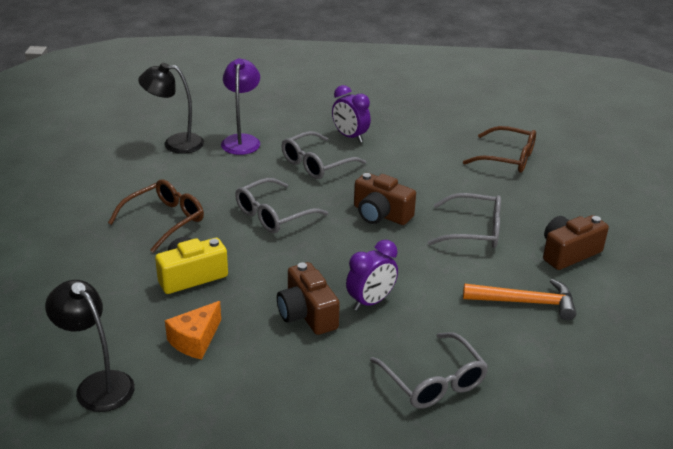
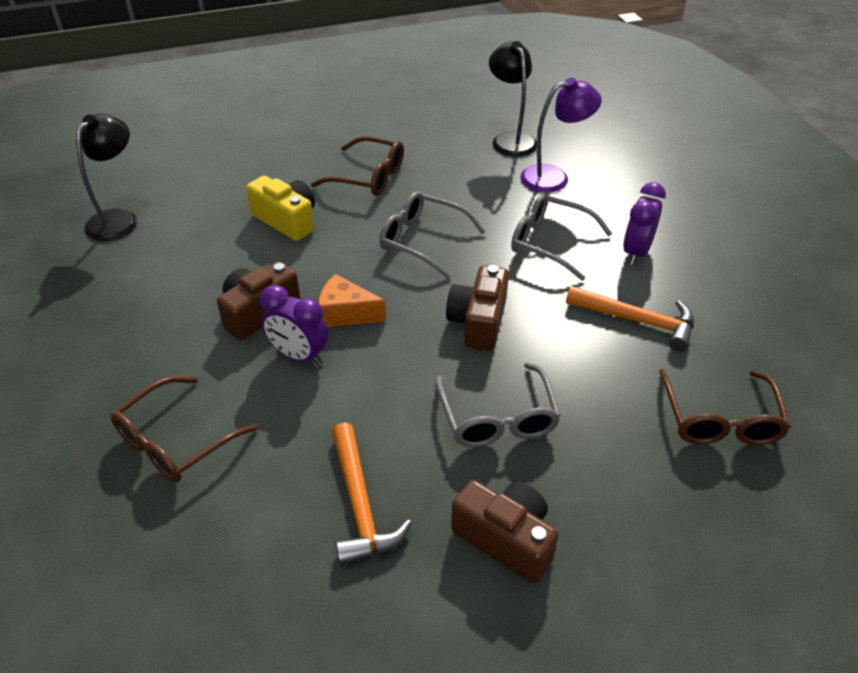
camera: 70 degrees right, 10 degrees up
orange cheese [165,301,221,359] -> orange cheese moved to [318,274,386,327]
grey glasses [370,332,488,409] -> brown glasses [110,376,258,483]
none -> orange hammer [566,286,694,352]

